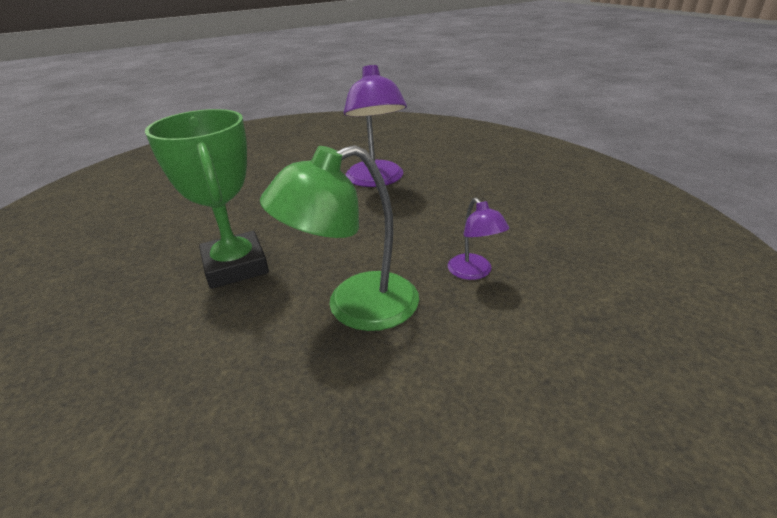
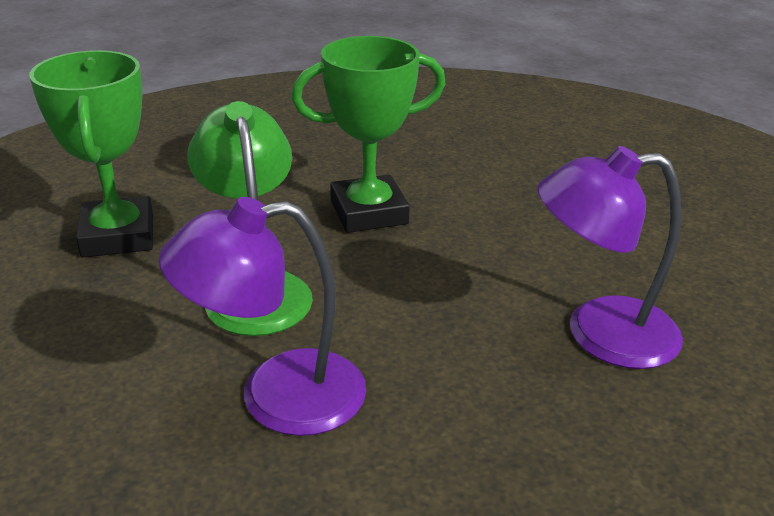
camera: 95 degrees right, 0 degrees up
purple lamp [448,198,509,280] -> purple lamp [158,197,366,436], size x1.90
none -> green trophy [29,50,153,258]

